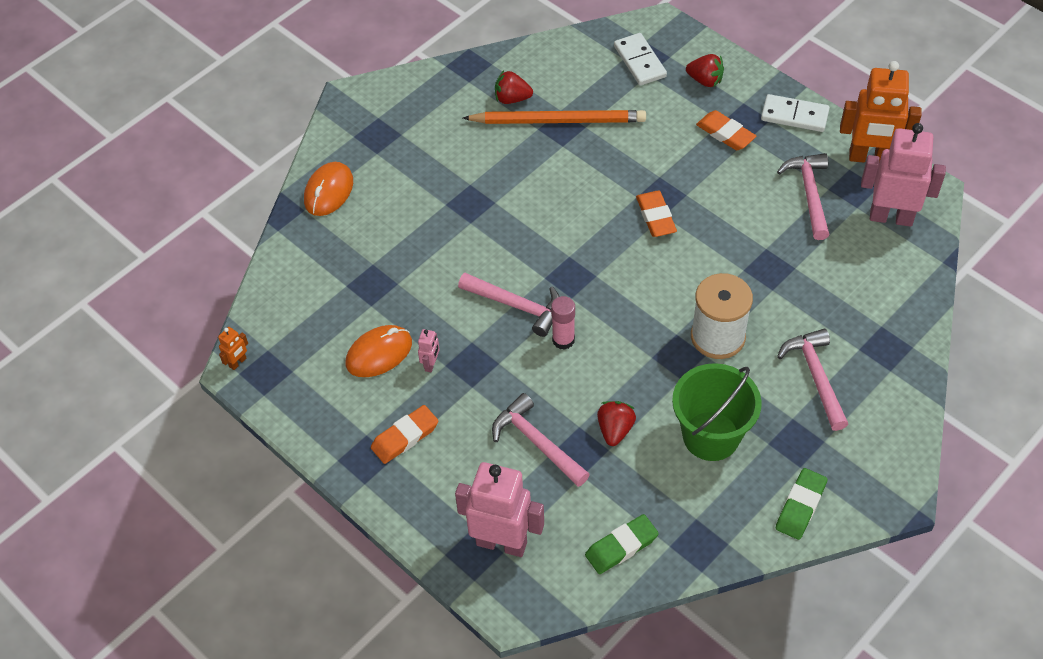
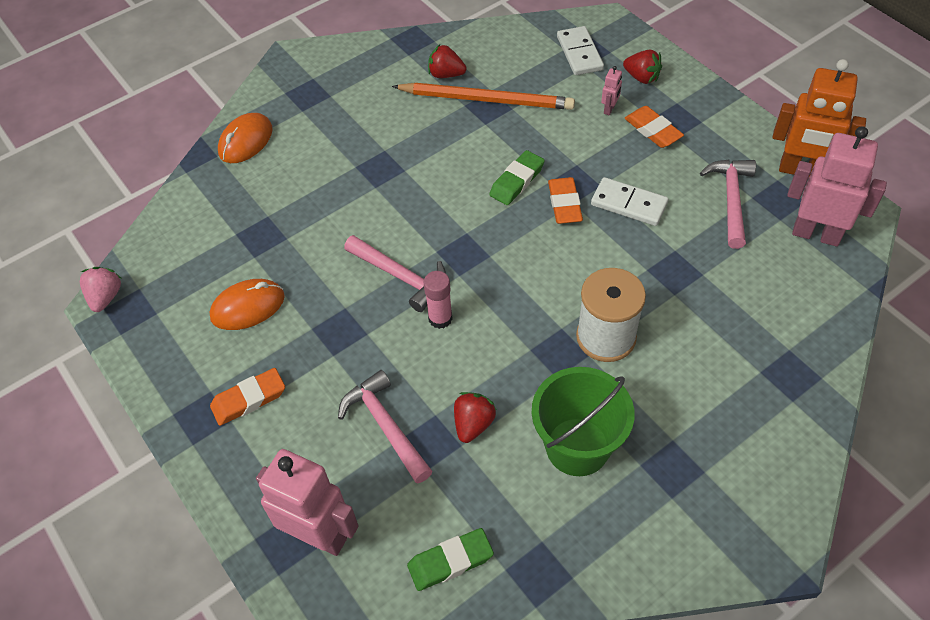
camera: 10 degrees right, 0 degrees up
orange robot [218,327,248,370] -> pink strawberry [80,267,121,312]
pink robot [418,329,440,372] -> pink robot moved to [601,66,622,115]
white domino [761,94,830,132] -> white domino moved to [591,177,668,226]
green eraser [776,468,827,540] -> green eraser moved to [489,150,545,205]
pink hammer [777,329,848,431] -> none

